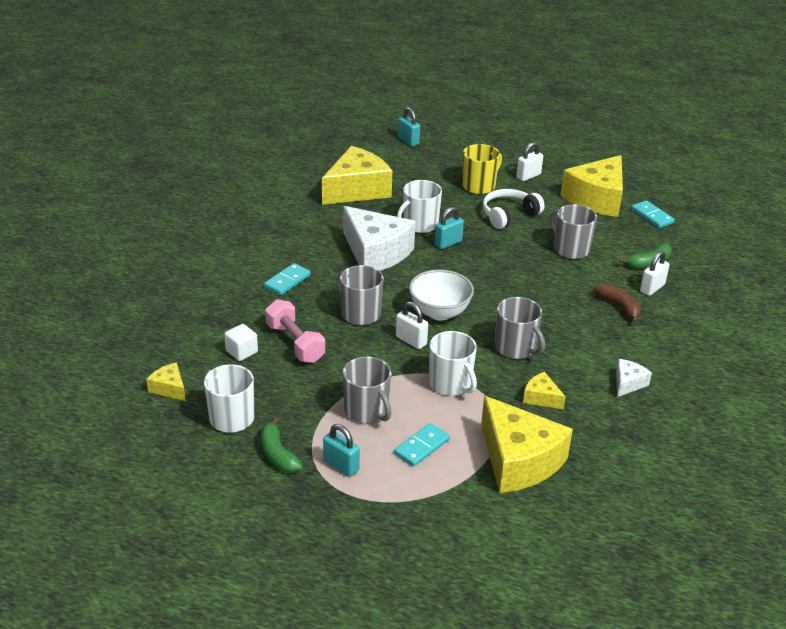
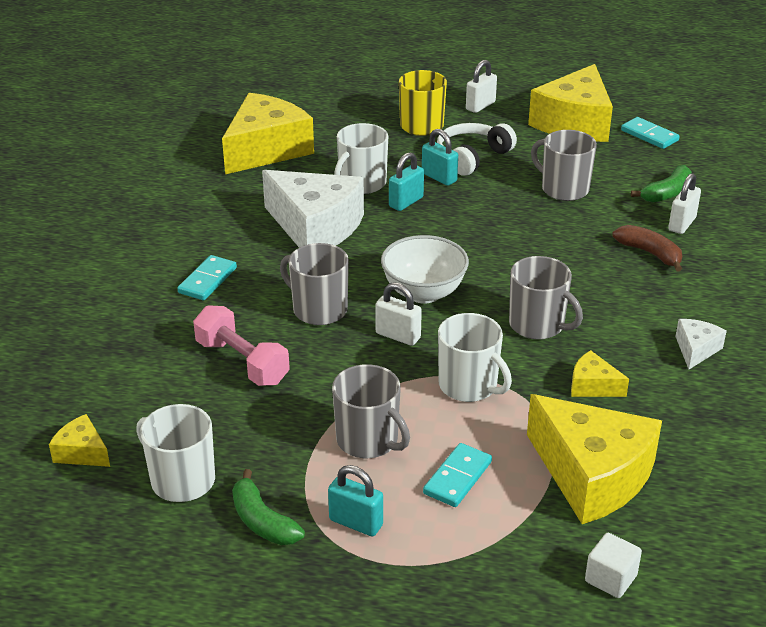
camera: 10 degrees left, 0 degrees up
white cube [224,324,258,361] -> white cube moved to [585,533,642,598]
turquoise padlock [398,107,420,146] -> turquoise padlock moved to [422,129,458,186]

